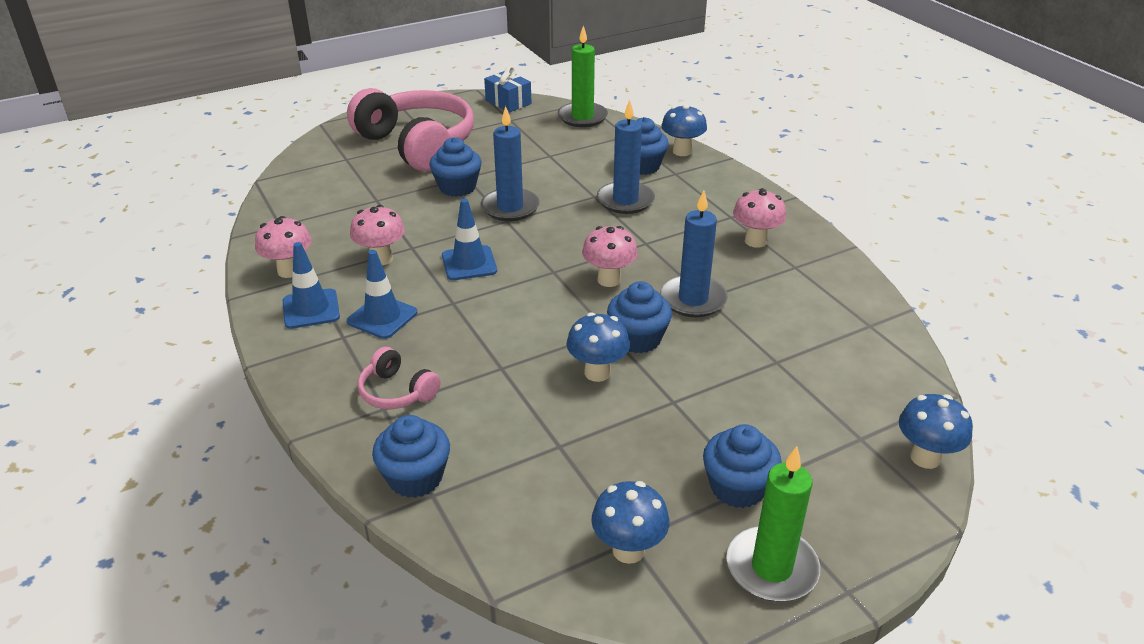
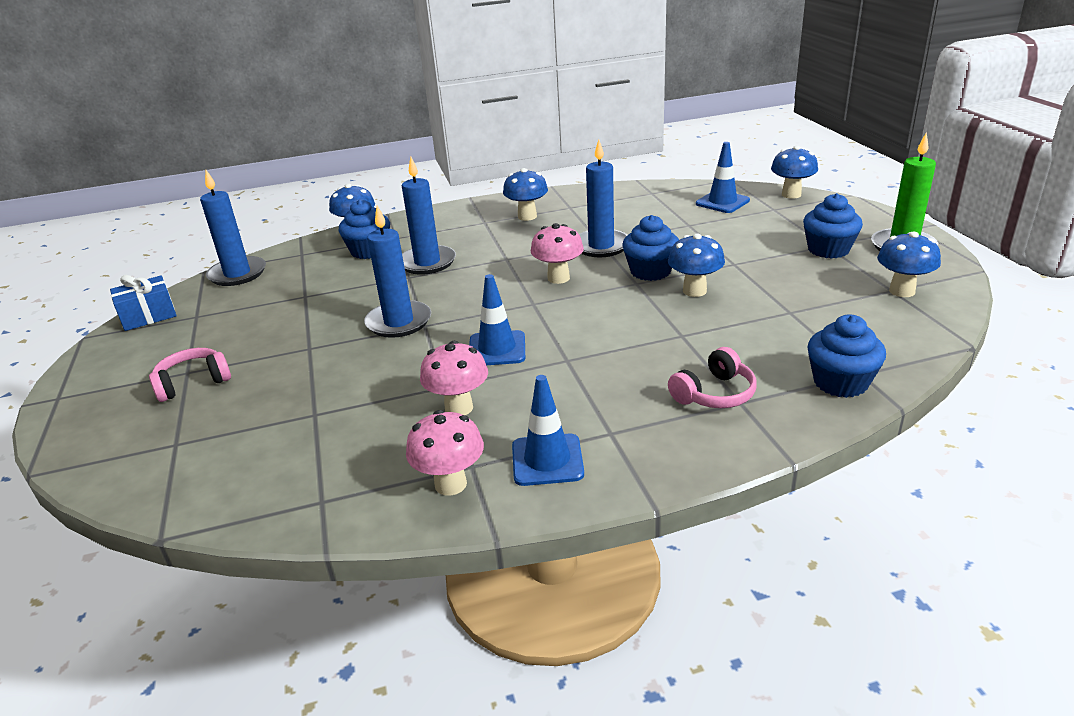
camera: 75 degrees left, 5 degrees down
pink headphones [347,88,474,171] -> pink headphones [149,348,231,402], size x0.44
blue traffic cone [347,250,417,339] -> blue traffic cone moved to [696,142,750,213]
blue cupcake [430,137,482,197] -> none
green candle [558,25,608,127] -> blue candle [200,170,266,286]
pink mushroom [733,188,786,248] -> blue mushroom [503,168,548,221]

